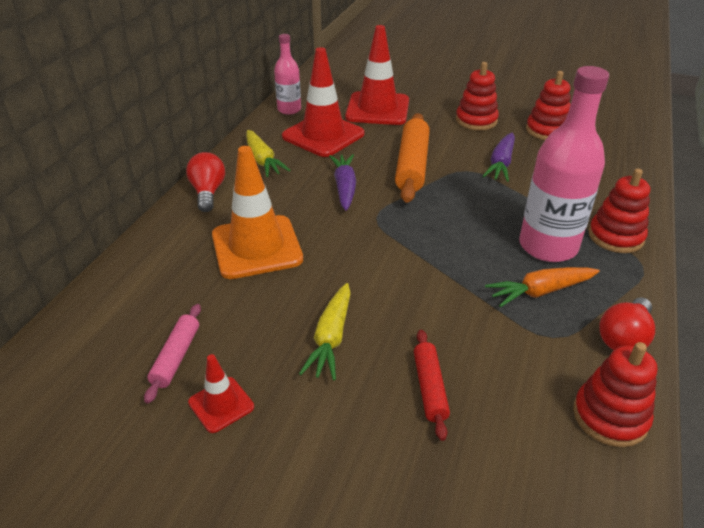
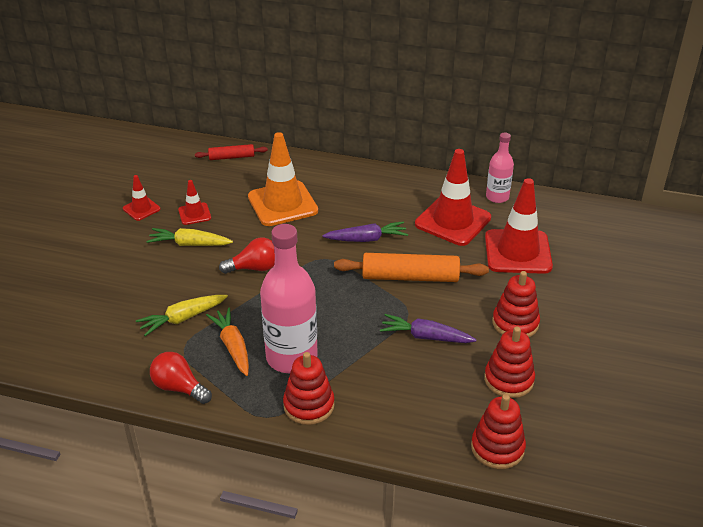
camera: 85 degrees right, 0 degrees up
pink rolling pin [144,304,201,404] -> none
red light bulb [186,152,225,212] -> red light bulb moved to [219,238,275,274]
yellow carrot [246,130,291,177] -> yellow carrot moved to [136,295,228,336]
red rolling pin [414,330,450,441] -> red rolling pin moved to [195,144,268,160]
red stacking toy [573,342,657,447] -> red stacking toy moved to [471,394,526,469]
none -> red traffic cone [178,180,211,225]

